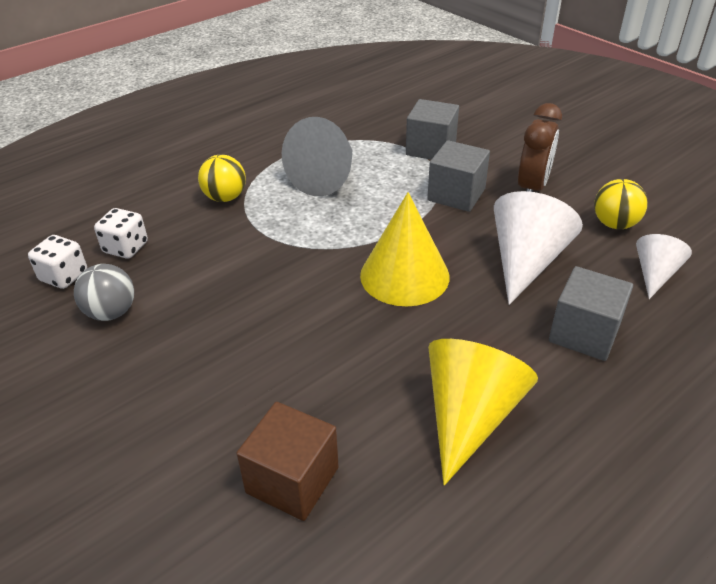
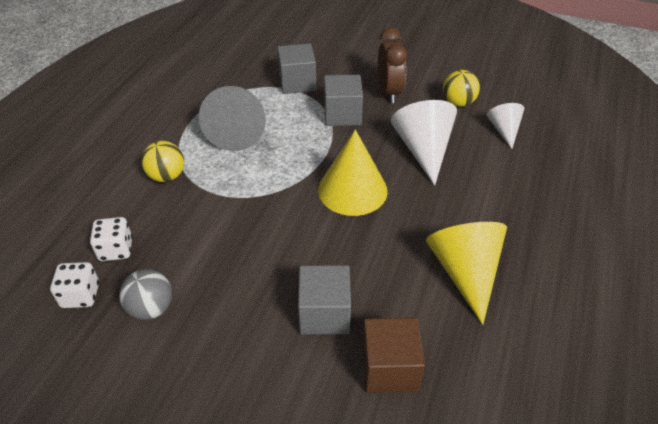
camera: 30 degrees left, 5 degrees up
grey cube [549,266,633,361] -> grey cube moved to [298,265,351,335]

